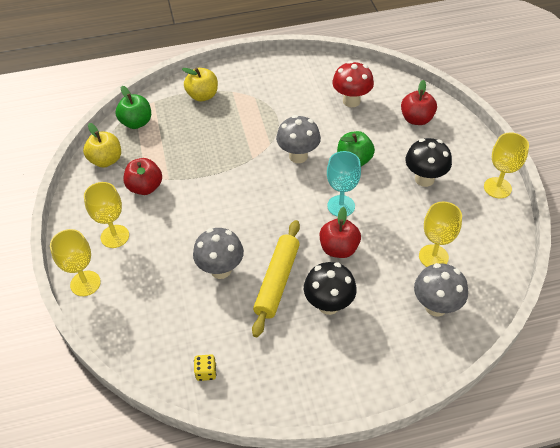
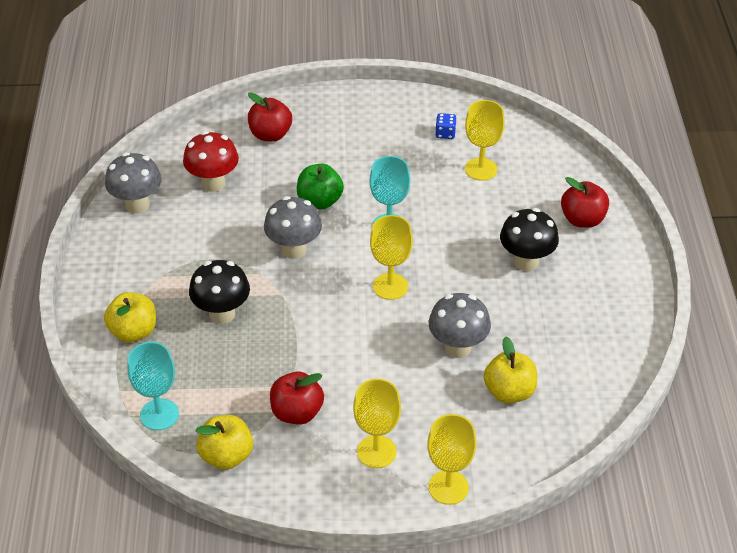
camera: 80 degrees left, 5 degrees down
green apple [116,86,151,129] -> turquoise goblet [127,342,179,430]
yellow dice [194,354,216,381] -> none
yellow rolling pin [252,220,300,337] -> none
red apple [319,207,361,258] -> red apple moved to [561,177,609,228]
black mushroom [405,138,452,187] -> black mushroom moved to [189,260,250,324]
grey mushroom [414,263,468,317] -> grey mushroom moved to [105,152,162,214]
yellow goblet [484,132,529,198] -> yellow goblet moved to [370,215,413,300]
none -> blue dice [435,113,457,139]
none -> yellow apple [484,337,537,403]

